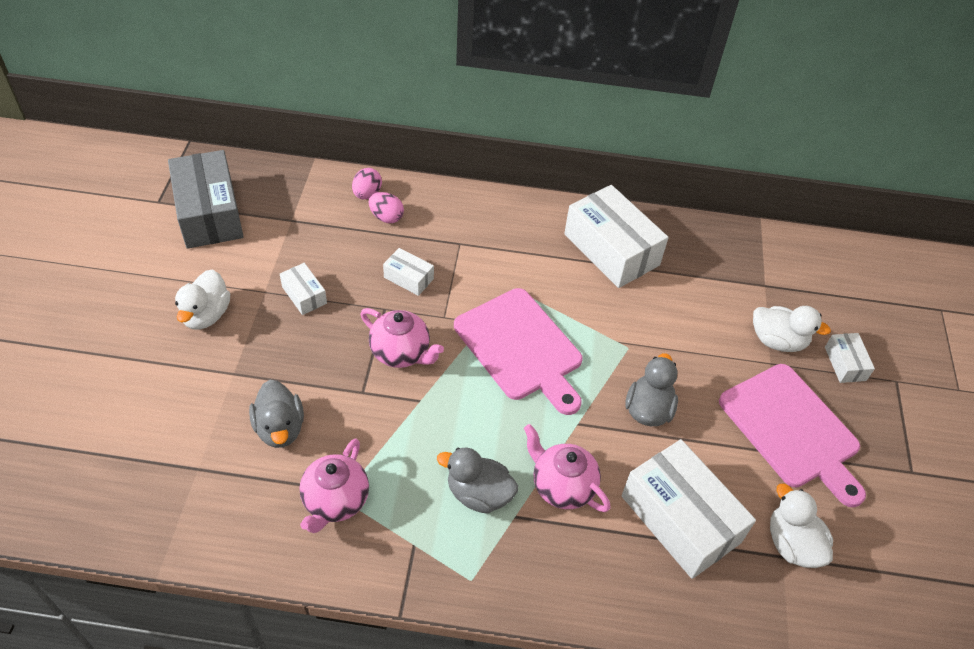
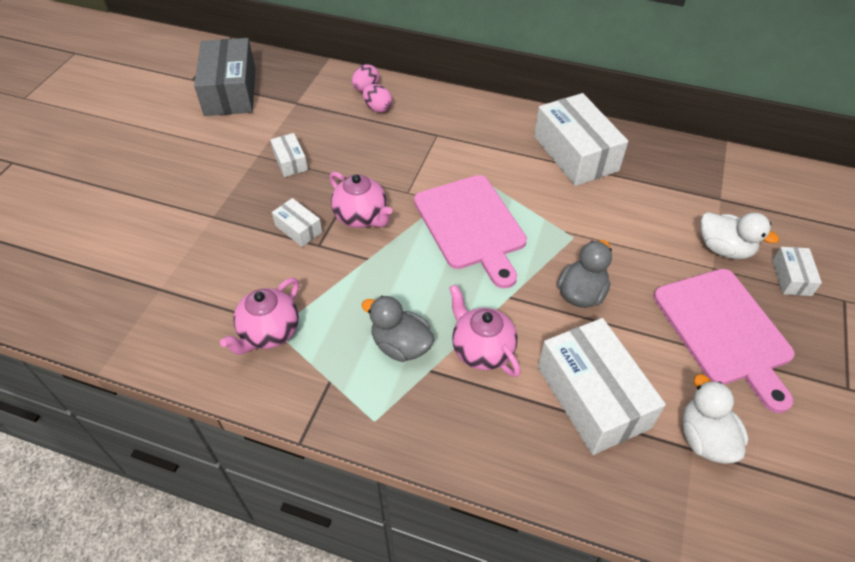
camera: 15 degrees right, 0 degrees up
white duck [175,269,230,330] -> none
grey duck [249,380,304,448] -> none
white box [383,248,434,296] -> white box moved to [272,198,322,247]

